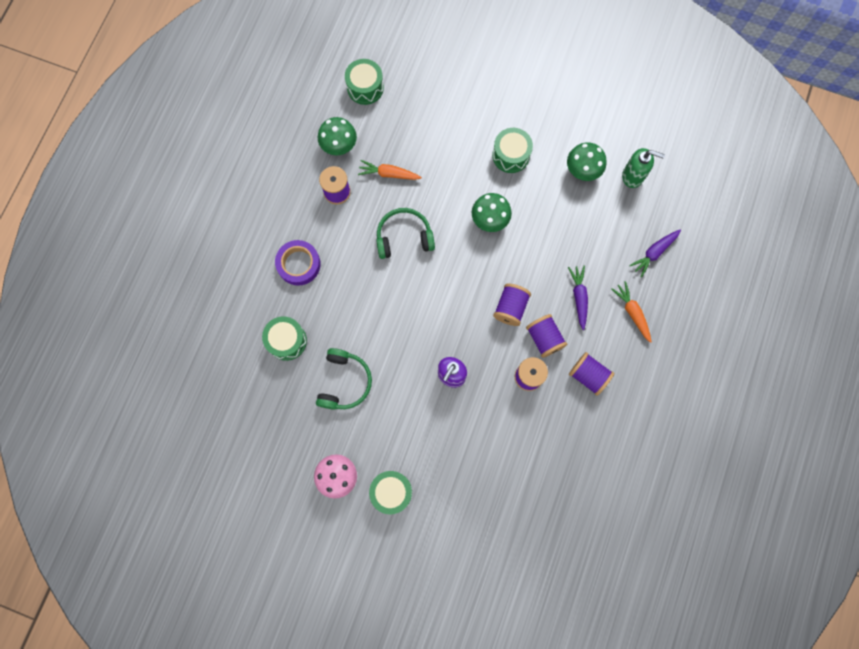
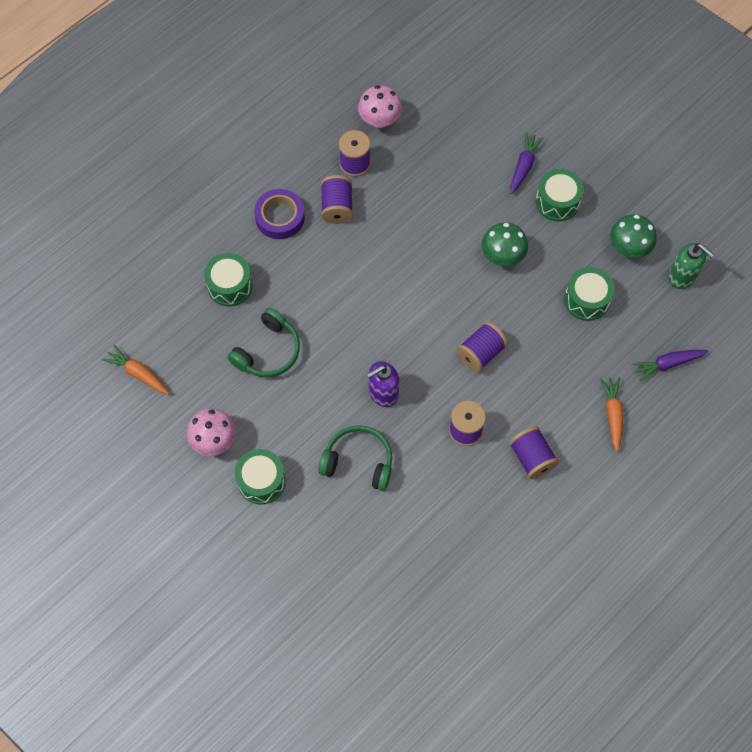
camera: 25 degrees right, 10 degrees down
green mushroom [318,117,357,155] -> pink mushroom [358,85,402,128]
green drum [345,59,384,105] -> green drum moved to [564,267,615,321]
orange carrot [358,160,422,180] -> orange carrot moved to [102,345,169,394]
green headphones [376,208,435,259] -> green headphones moved to [318,425,392,491]
purple spool [526,314,567,358] -> purple spool moved to [321,175,353,224]
purple carrot [568,266,588,330] -> purple carrot moved to [511,132,544,194]

